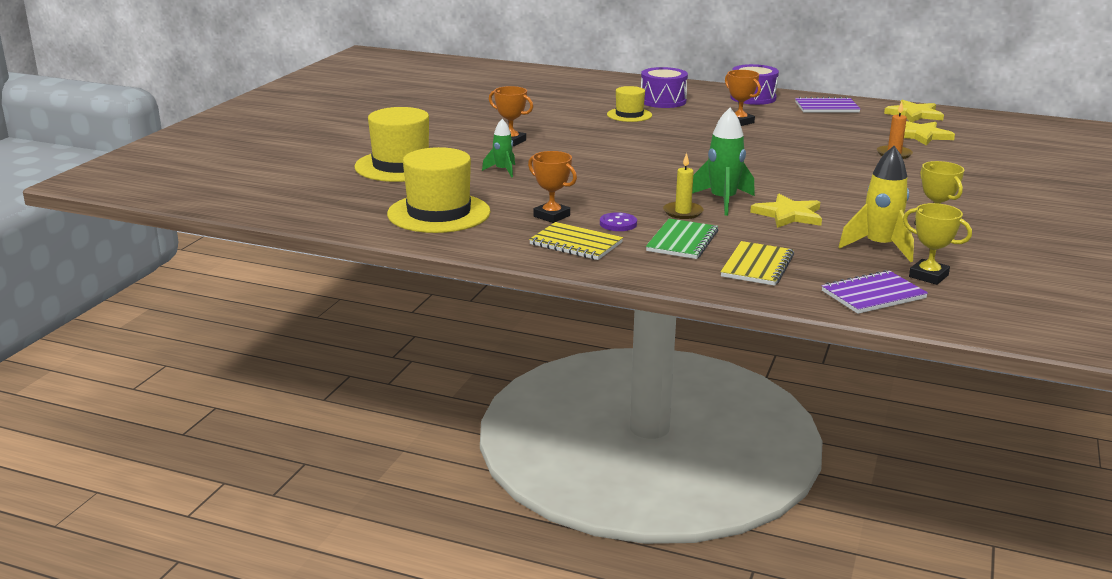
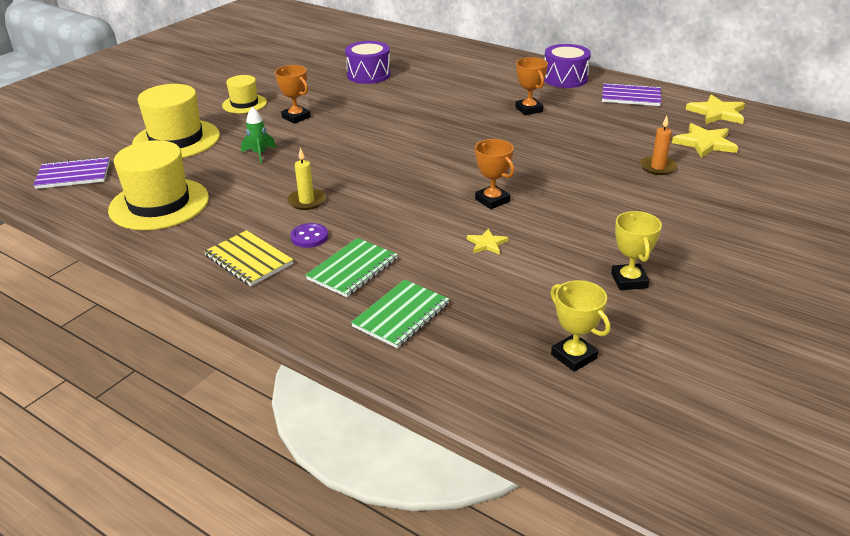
camera: 15 degrees right, 10 degrees up
orange trophy [528,151,577,223] -> orange trophy moved to [474,139,514,209]
yellow hat [607,86,652,122] -> yellow hat moved to [222,75,267,113]
purple drum [641,67,688,108] -> purple drum moved to [345,41,391,84]
yellow candle [663,153,703,219] -> yellow candle moved to [287,148,326,210]
green rocket [692,108,755,216] -> none
yellow notebook [721,241,794,286] -> green notebook [351,279,449,348]
yellow star [750,194,822,228] -> yellow star [467,229,509,255], size x0.56
purple notebook [822,270,928,314] -> purple notebook moved to [33,156,110,189]
yellow rocket [838,146,914,262] -> none

